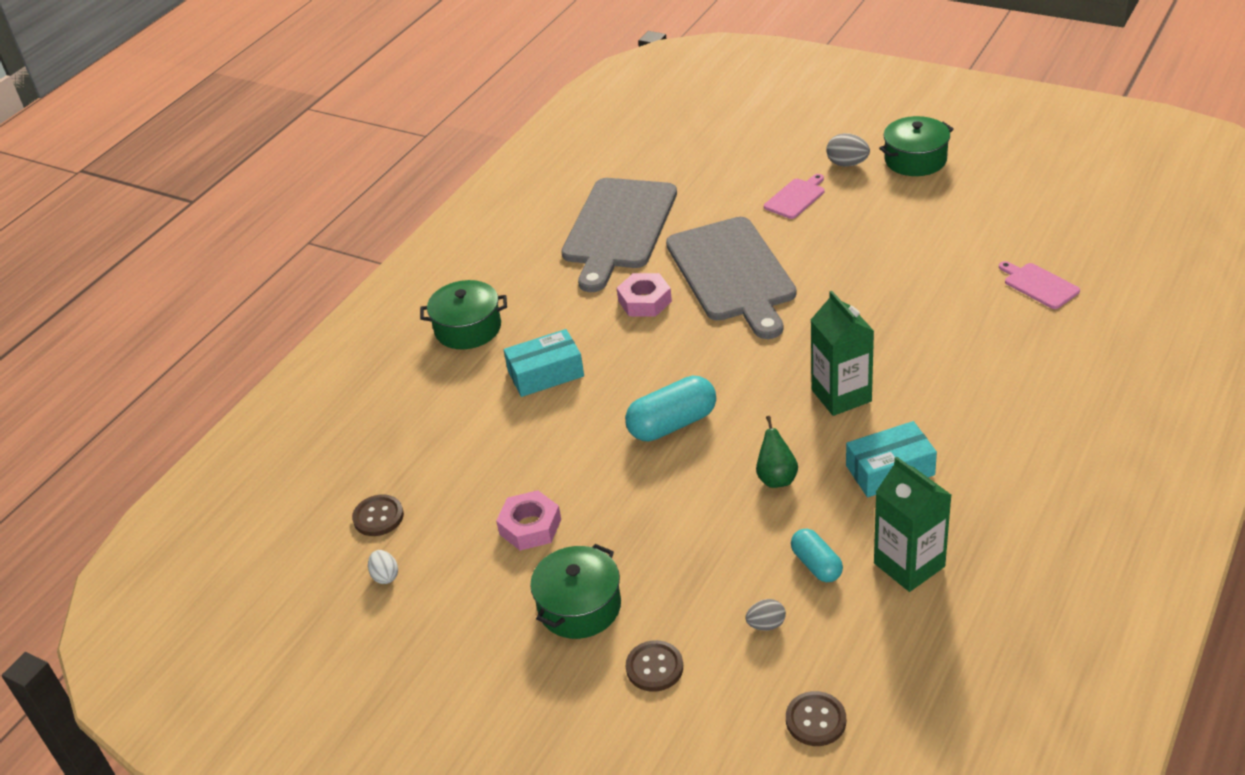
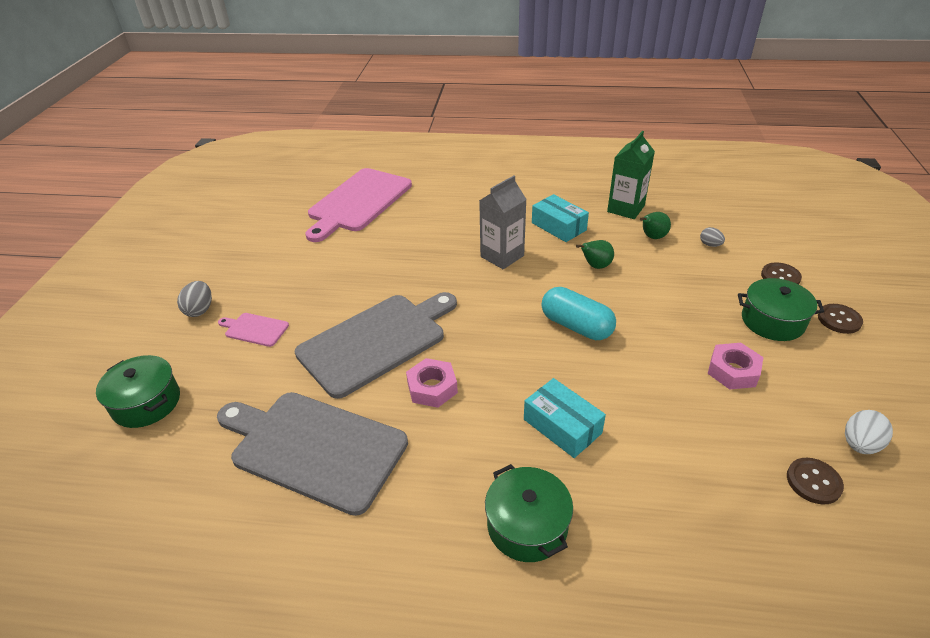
camera: 115 degrees left, 0 degrees up
white egg [368,550,398,584] -> white egg [845,410,893,454], size x1.50
grey cutting board [561,178,677,292] -> grey cutting board turned 150 degrees counterclockwise [217,392,408,516]
brown button [786,691,846,746] -> brown button moved to [818,304,863,334]
turquoise capsule [791,529,843,582] -> green pear [640,212,671,239]
green carton [811,291,874,416] -> grey carton [479,176,527,269]
green pot [879,116,954,176] -> green pot moved to [96,355,180,428]
pink cutting board [999,261,1080,309] -> pink cutting board [305,168,412,242], size x2.31

